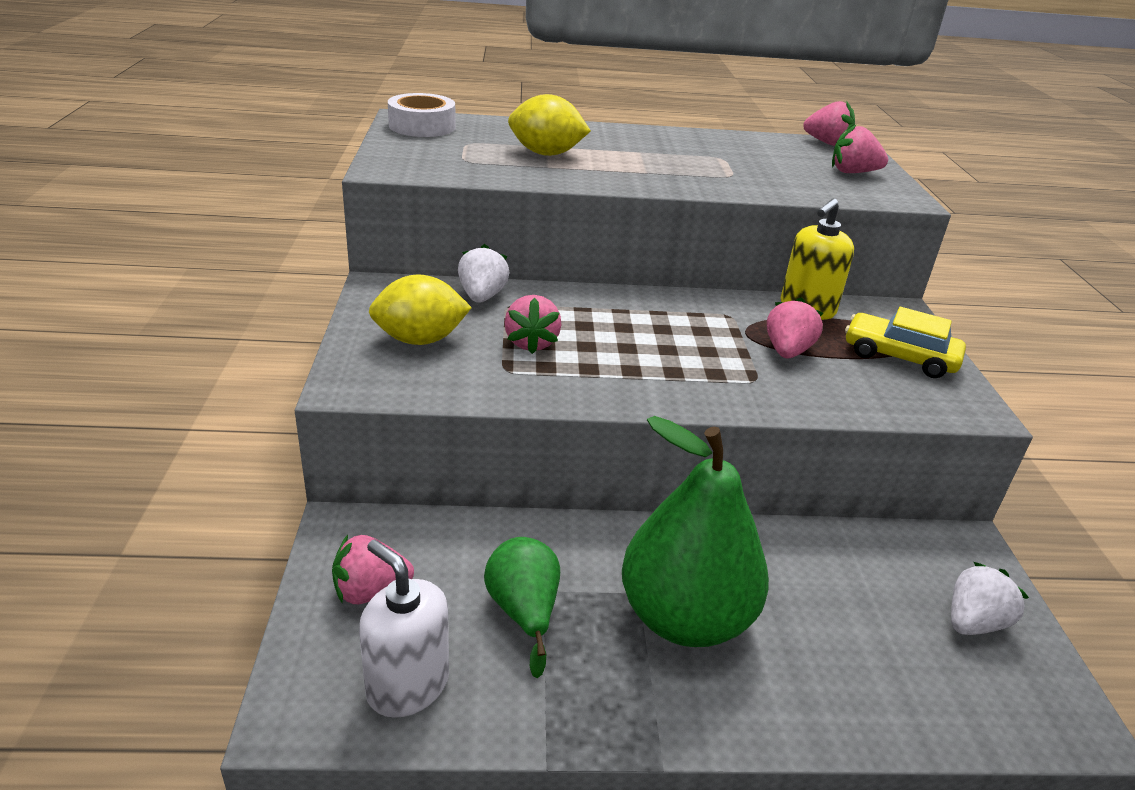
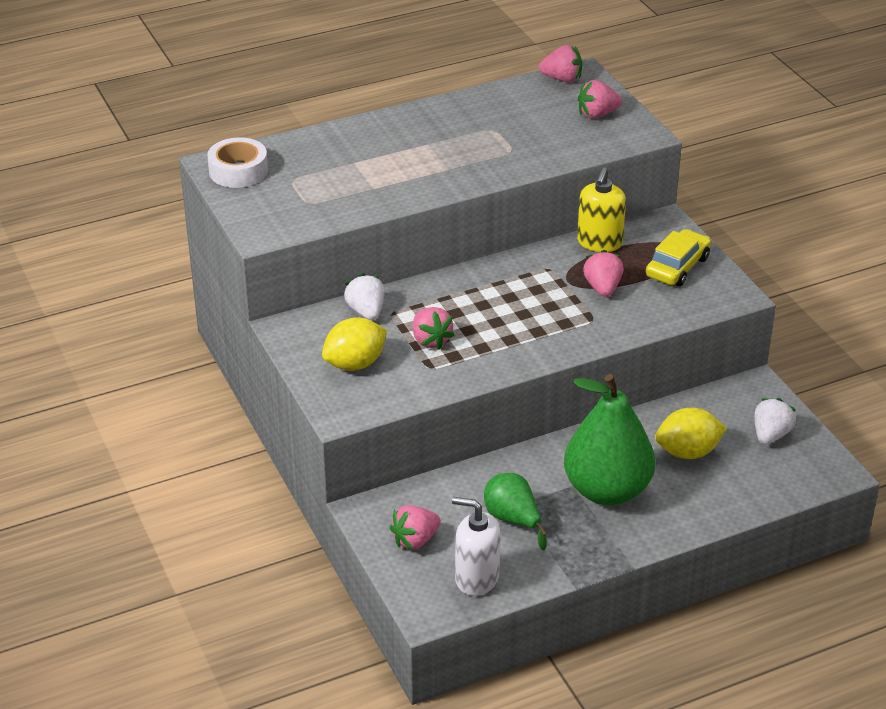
camera: 20 degrees left, 5 degrees up
yellow lemon [508,94,591,156] -> yellow lemon moved to [655,408,727,459]
yellow car [845,307,966,378] -> yellow car turned 120 degrees clockwise [646,229,711,286]

